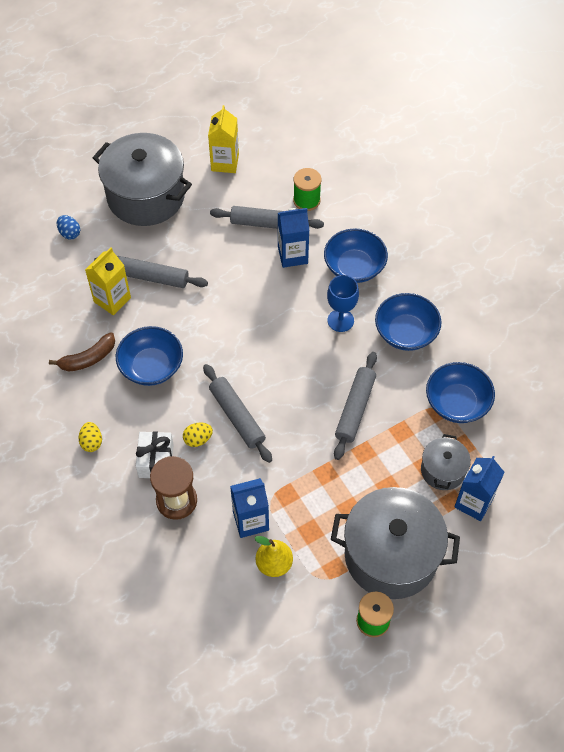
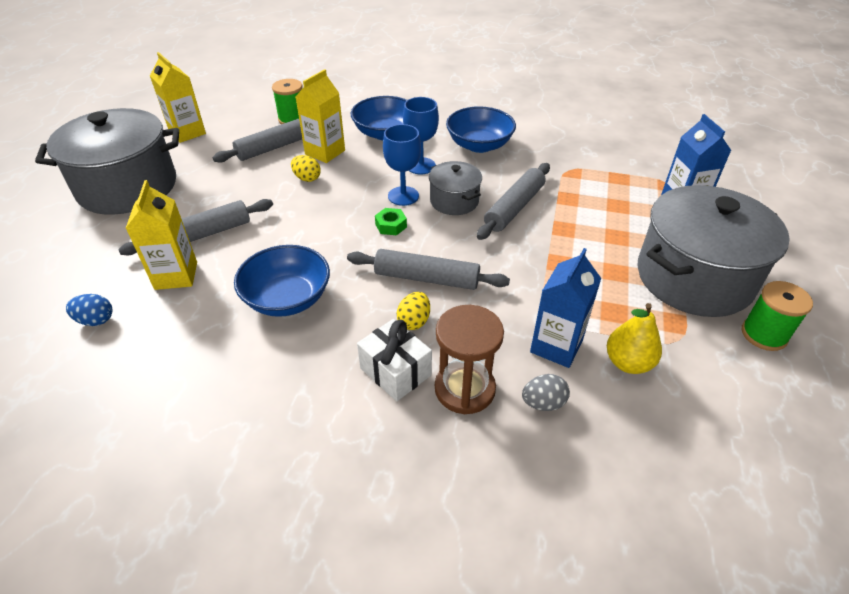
camera: 45 degrees left, 15 degrees down
brown banana [49,332,115,372] -> none
blue egg [57,215,80,240] -> blue egg moved to [66,294,112,326]
yellow egg [79,422,102,452] -> yellow egg moved to [291,155,321,182]
blue carton [278,208,310,268] -> yellow carton [296,69,345,163]
grey rolling pin [334,352,377,460] -> grey rolling pin turned 60 degrees clockwise [477,163,550,240]
grey pot [421,434,471,490] -> grey pot moved to [429,161,482,215]
blue bowl [426,362,495,423] -> none
none -> green nut [375,208,407,235]
none -> blue goblet [383,124,421,206]
none -> grey egg [522,374,570,411]

